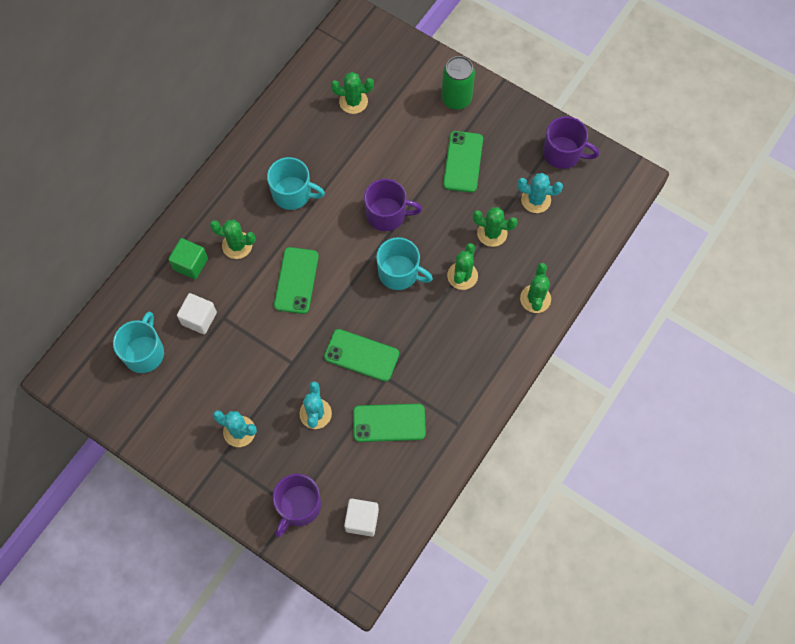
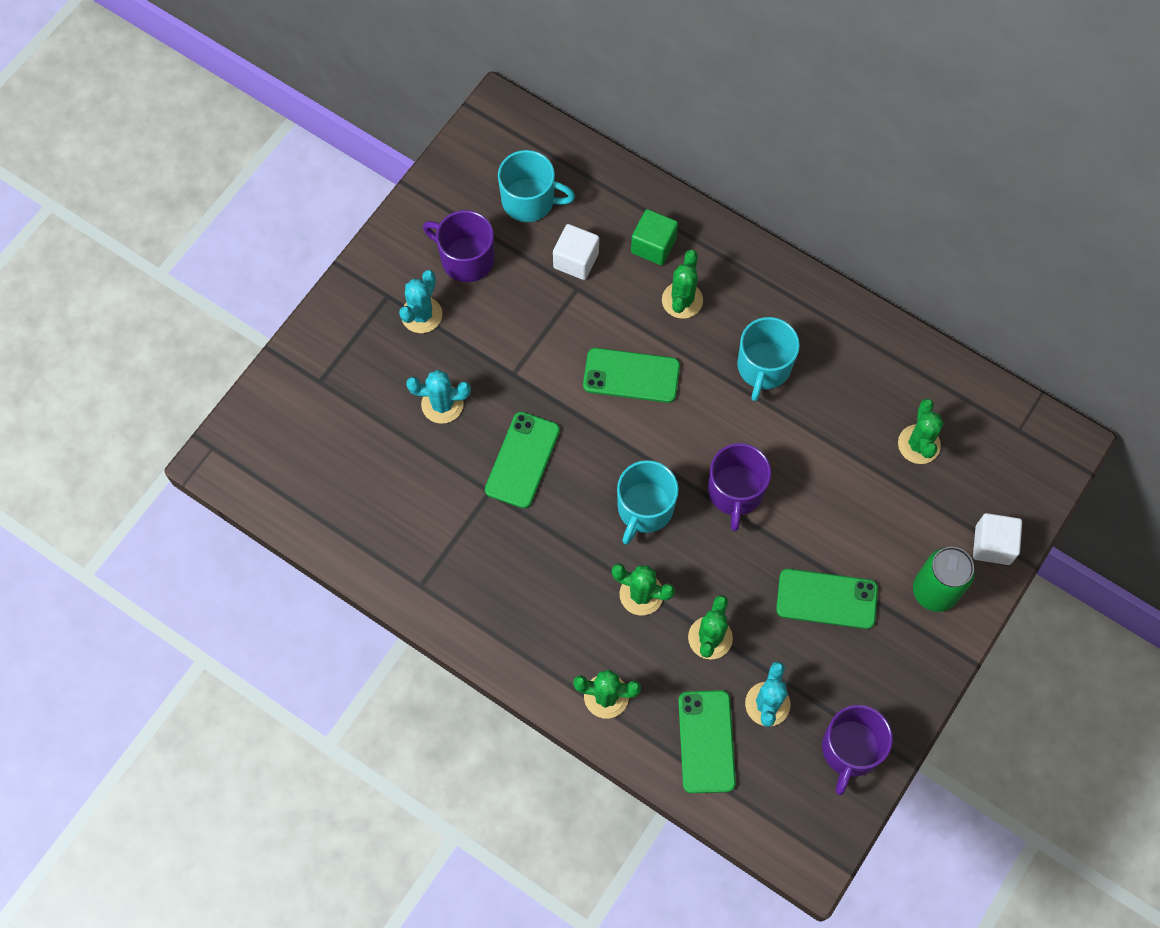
camera: 90 degrees right, 0 degrees up
purple mug [273,474,321,537] -> purple mug moved to [423,210,495,282]
white cube [344,499,379,537] -> white cube moved to [973,513,1022,565]
green phone [353,404,426,442] -> green phone moved to [678,690,736,793]

